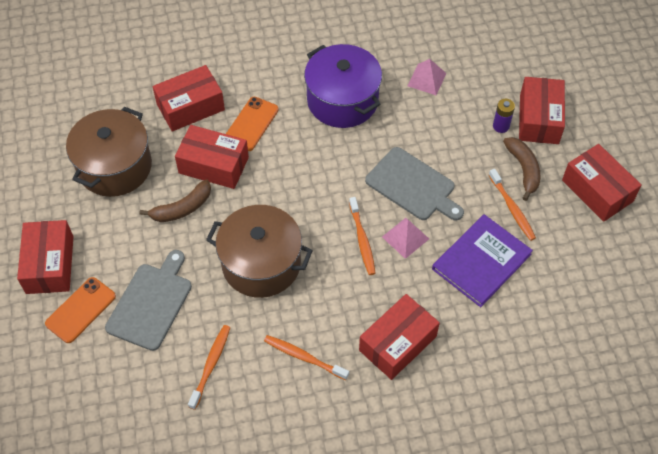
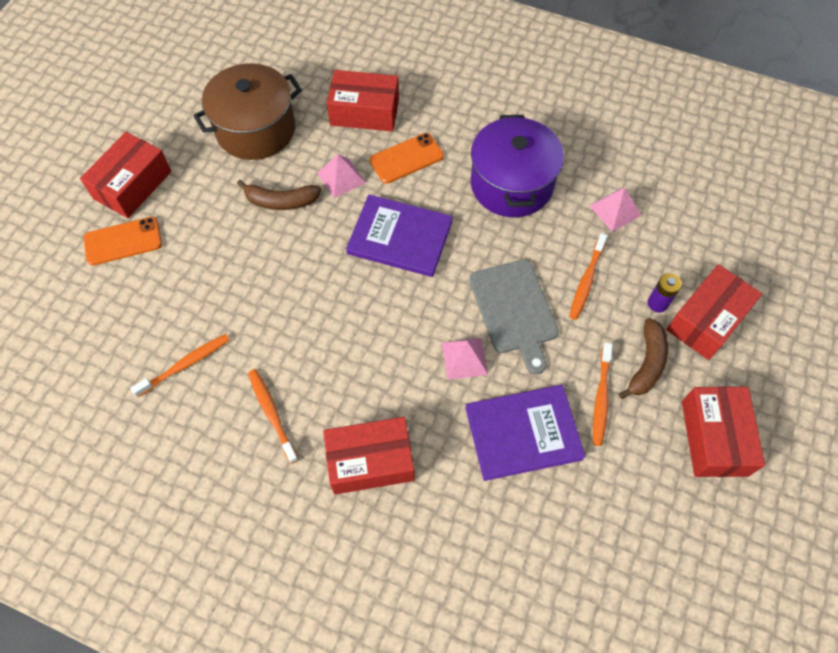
camera: 35 degrees right, 5 degrees up
grey cutting board [105,250,192,351] -> none
red box [175,125,249,189] -> pink pyramid [317,154,366,198]
brown pot [206,205,313,298] -> none
orange toothbrush [349,197,376,275] -> orange toothbrush moved to [569,233,607,320]
none -> purple book [346,195,453,277]

